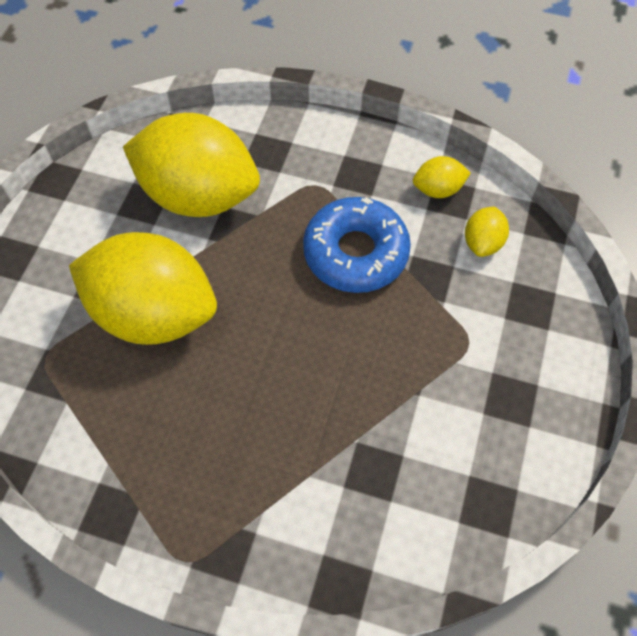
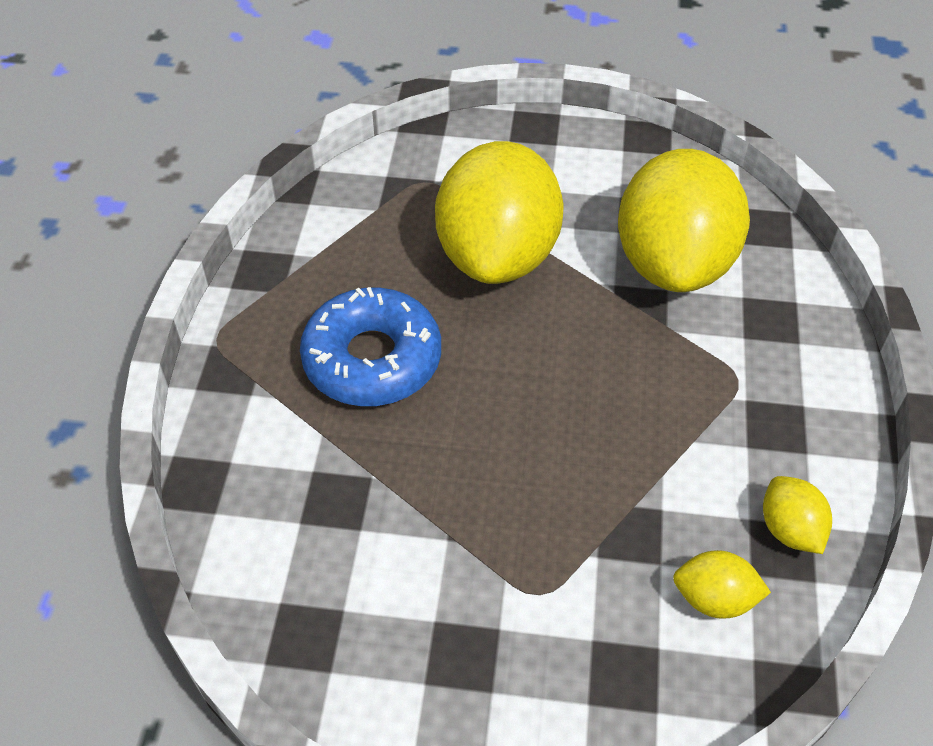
camera: 80 degrees right, 10 degrees down
blue donut [303,197,411,293] -> blue donut moved to [300,287,441,406]

